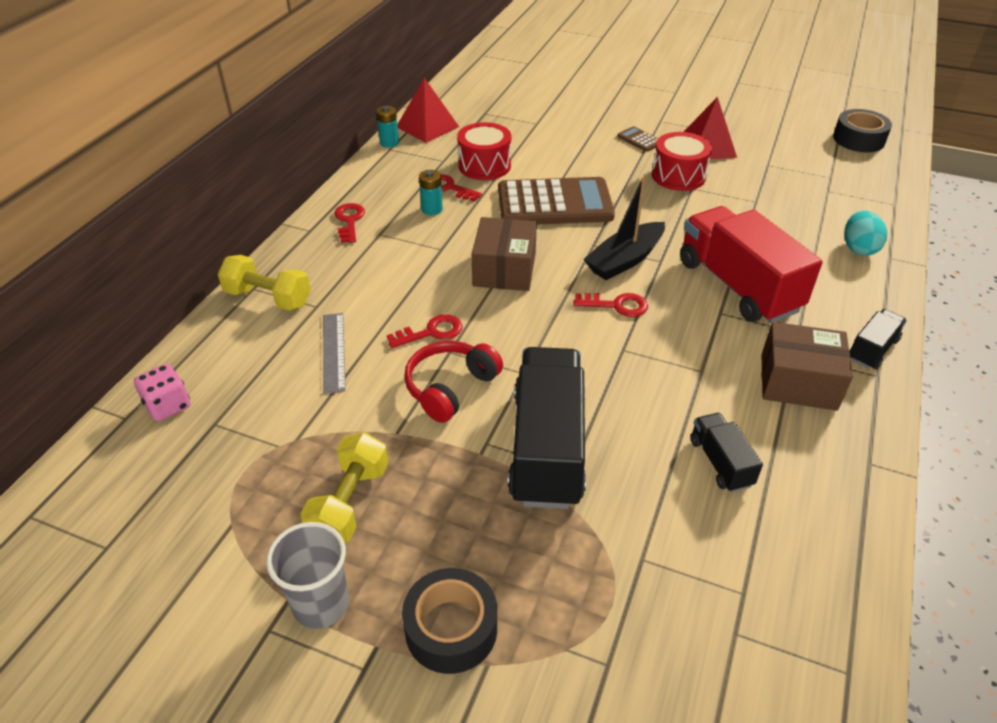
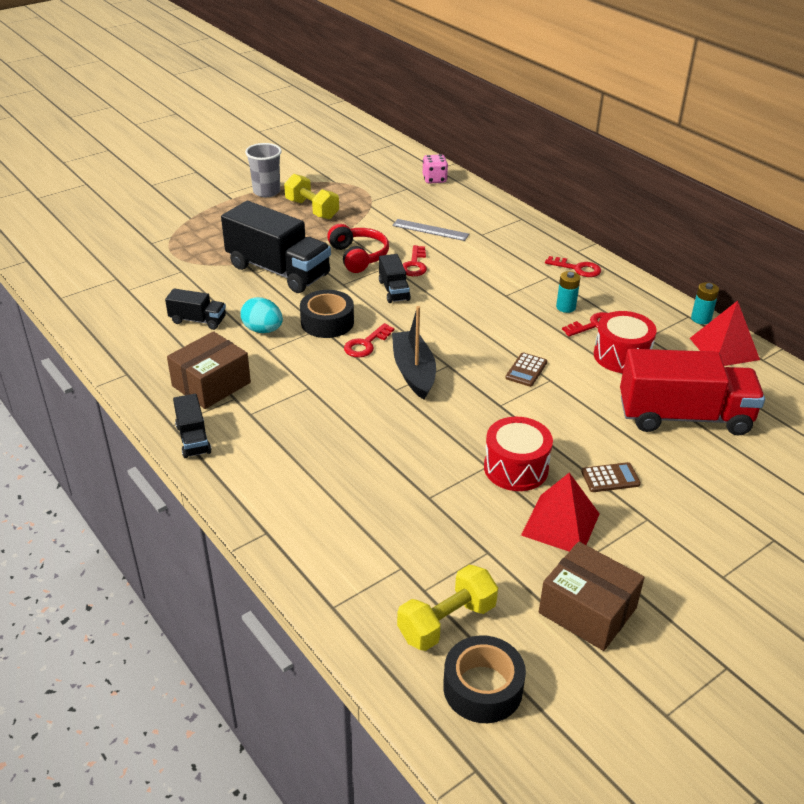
camera: 120 degrees right, 5 degrees down
yellow dumbbell [218,255,311,311] -> yellow dumbbell moved to [397,565,498,651]
black tape [402,568,497,674] -> black tape moved to [300,290,354,338]
brown box [472,217,537,291] -> brown box moved to [539,542,645,651]
brown calculator [498,177,615,224] -> brown calculator [506,352,547,387], size x0.41
red truck [680,206,823,323] -> red truck moved to [620,349,765,435]
turquoise egg [844,210,887,256] -> turquoise egg moved to [241,297,283,333]
none -> black truck [379,254,411,303]

